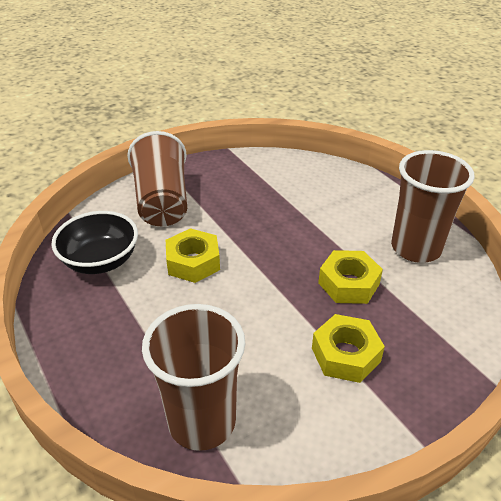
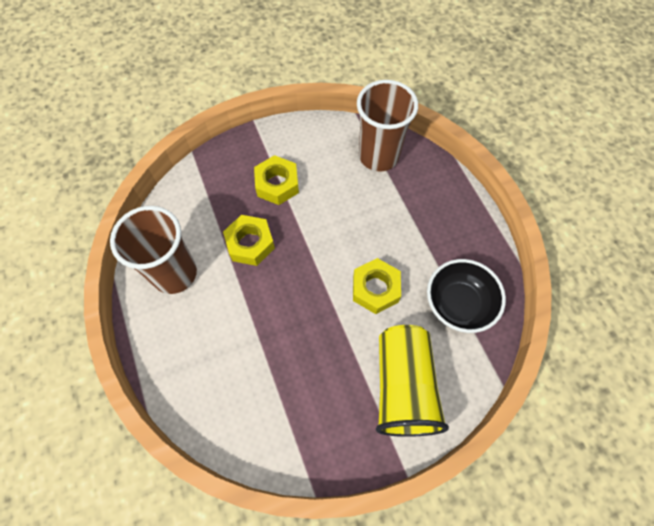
camera: 170 degrees left, 25 degrees up
brown cup [127,131,187,226] -> yellow cup [376,325,449,437]

